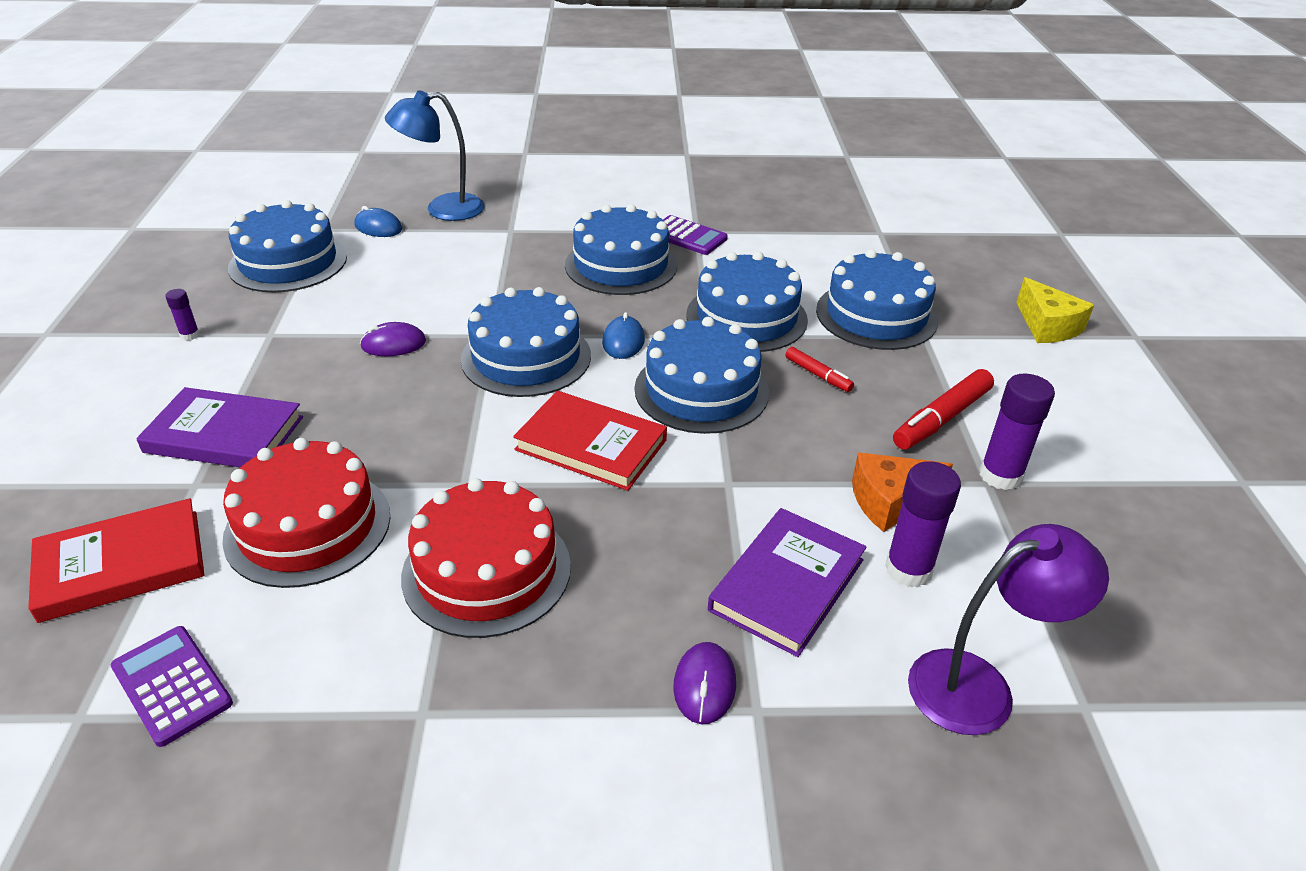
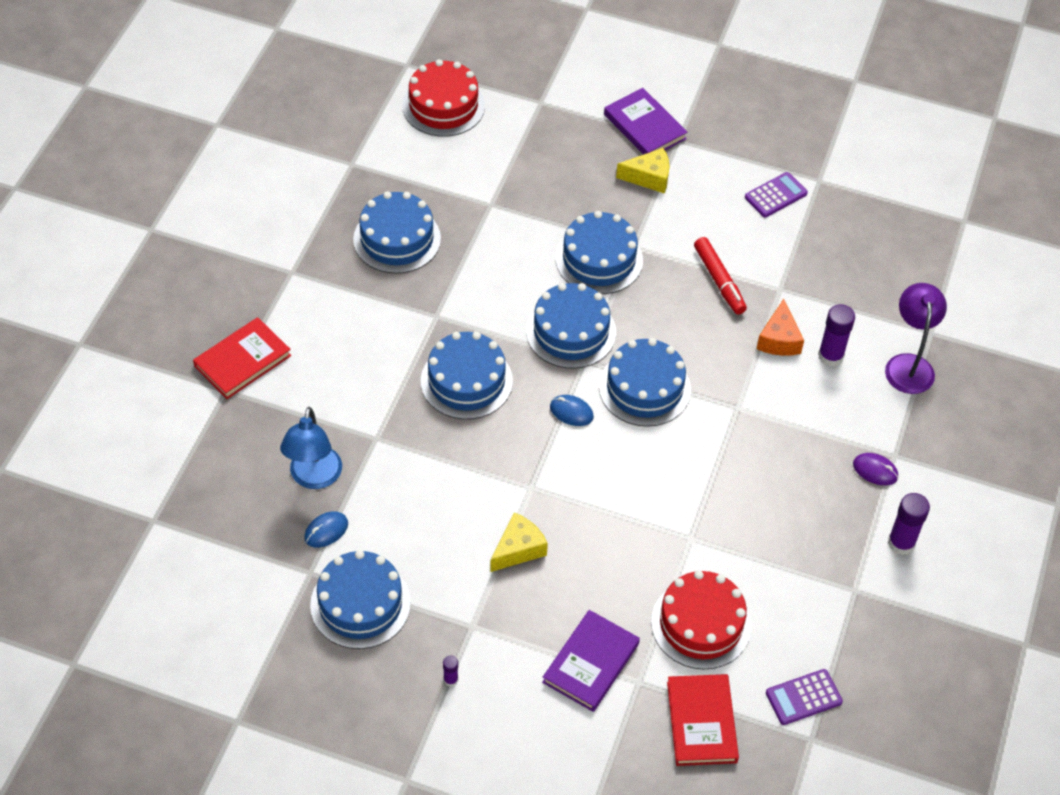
camera: 70 degrees left, 15 degrees up
purple mouse [360,322,426,356] -> yellow cheese [490,512,548,572]
red cake [401,478,571,638] -> red cake moved to [402,59,485,137]
blue cake [461,287,591,397] -> blue cake moved to [353,191,441,274]
red book [513,391,667,491] -> red book moved to [193,317,291,399]
purple calculator [663,215,728,255] -> purple calculator moved to [745,172,808,217]
purple book [708,508,867,657] -> purple book moved to [604,88,687,155]
red marker [786,347,854,392] -> none
purple glue stick [979,374,1055,490] -> purple glue stick moved to [888,493,930,555]

